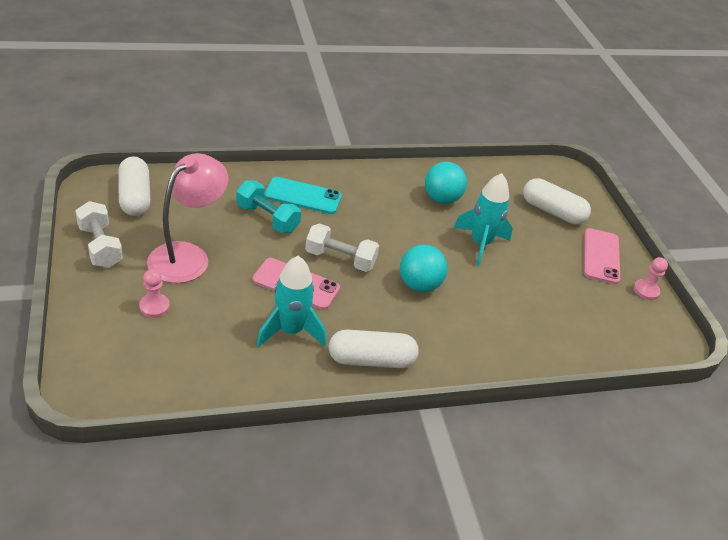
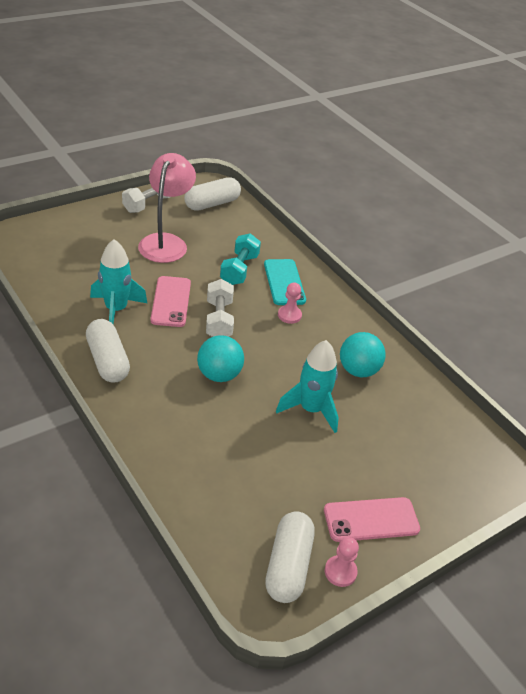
camera: 70 degrees right, 0 degrees up
pink pawn [139,269,170,318] -> pink pawn moved to [278,282,302,324]
pink lamp [147,153,229,283] -> pink lamp turned 90 degrees counterclockwise [138,153,196,263]
white capsule [523,178,591,224] -> white capsule moved to [265,511,315,603]

